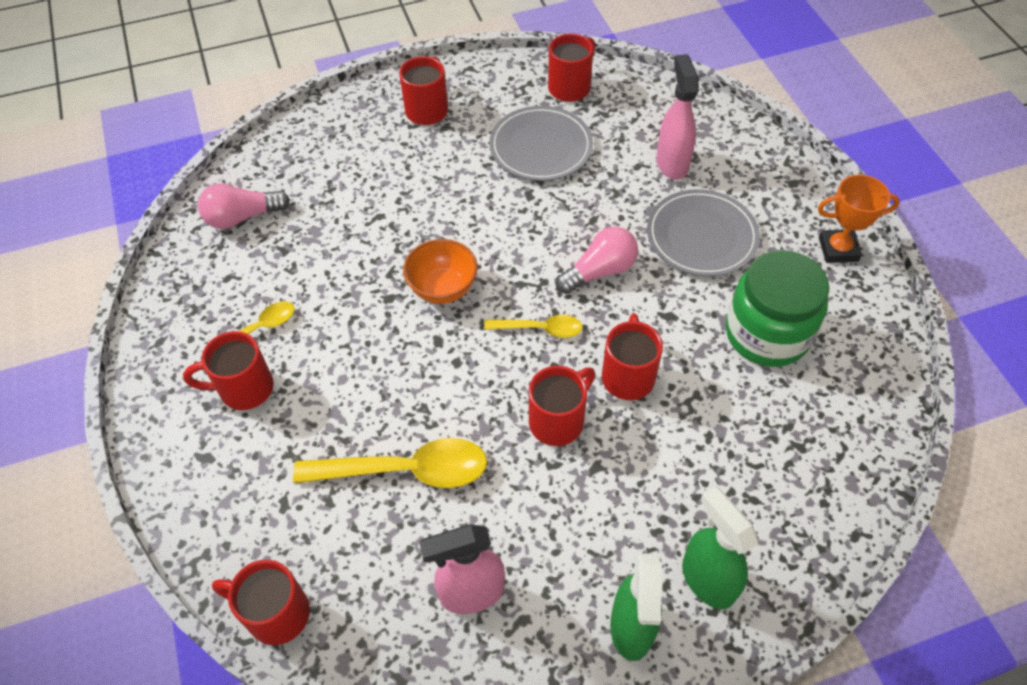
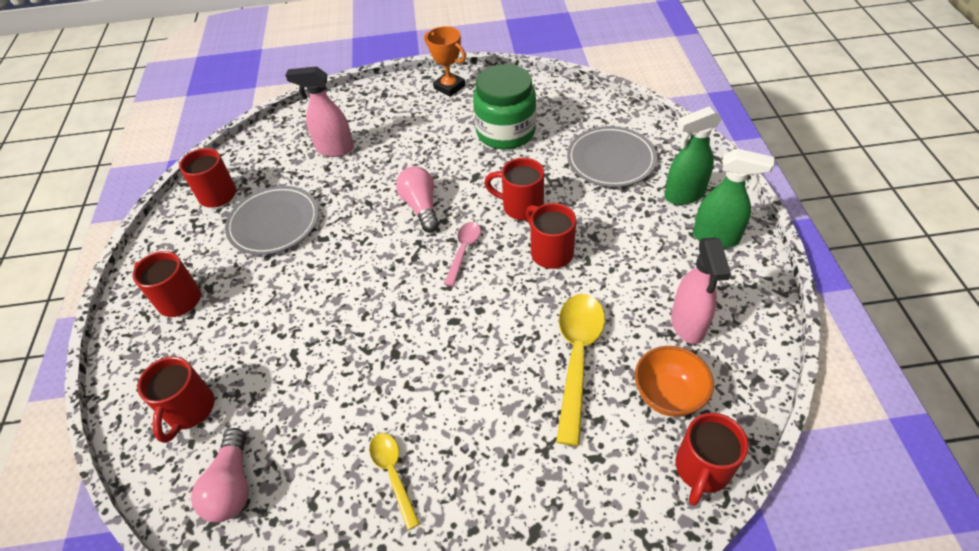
camera: 75 degrees left, 5 degrees down
red mug [183,331,274,410] -> red mug moved to [137,356,215,443]
orange bowl [403,239,478,304] -> orange bowl moved to [635,346,714,417]
yellow spoon [484,315,582,338] -> pink spoon [444,222,481,286]
grey plate [647,189,760,276] -> grey plate moved to [567,126,657,187]
orange trophy [818,174,900,263] -> orange trophy turned 60 degrees counterclockwise [424,26,466,97]

